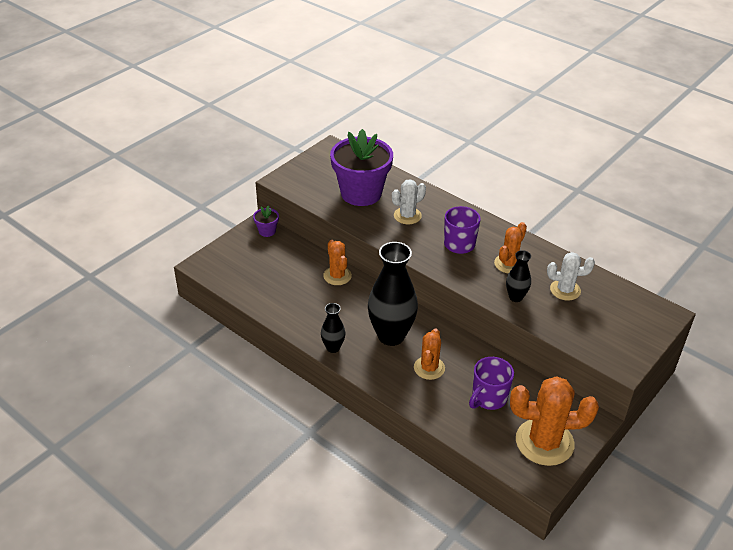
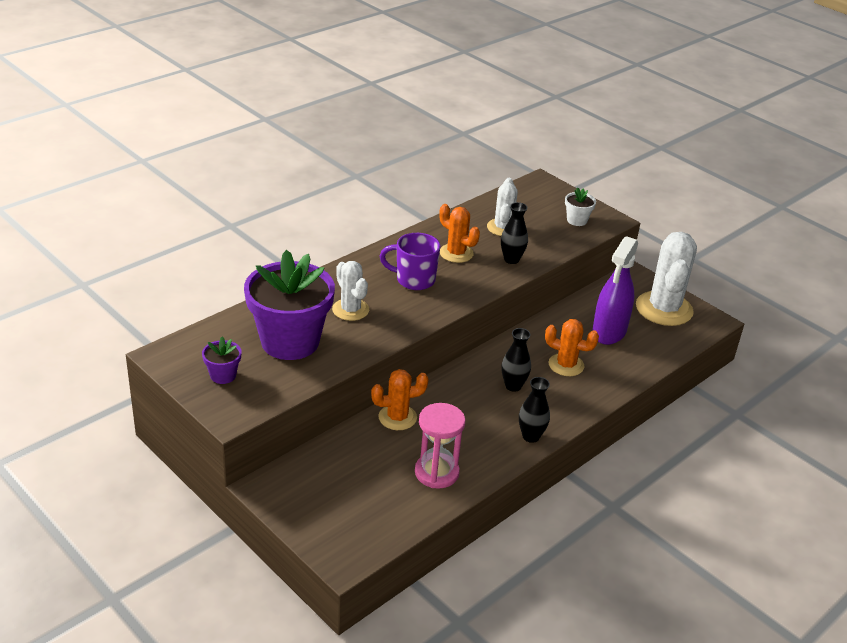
camera: 85 degrees left, 5 degrees down
purple flower pot [253,206,279,237] -> purple flower pot moved to [202,337,241,384]
black vase [368,242,418,346] -> black vase [501,328,531,392], size x0.49
purple mug [469,357,514,410] -> purple spray bottle [592,236,638,345]
orange cactus [510,376,599,466] -> white cactus [636,232,697,326]
none -> pink hourglass [415,403,465,489]
none -> white flower pot [565,187,596,226]

